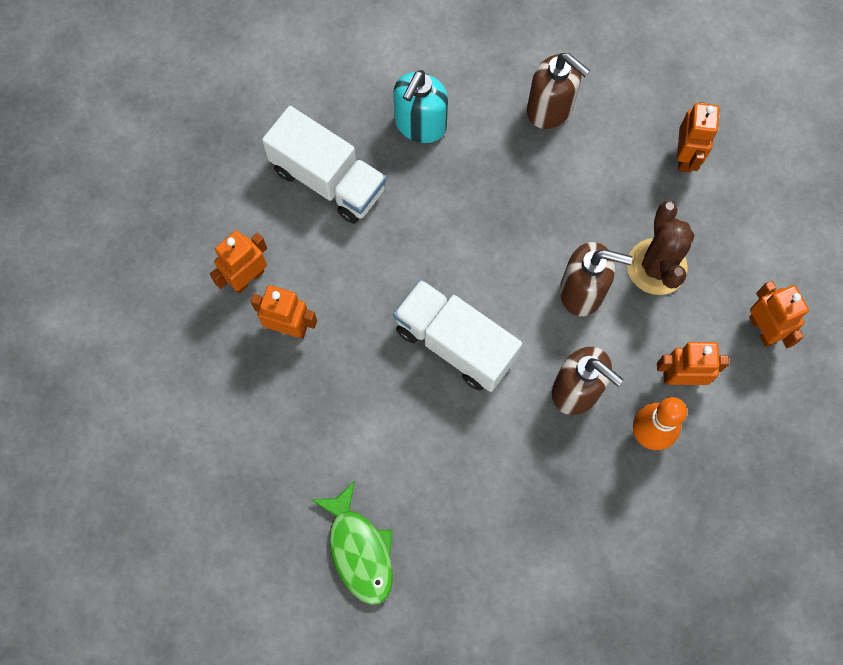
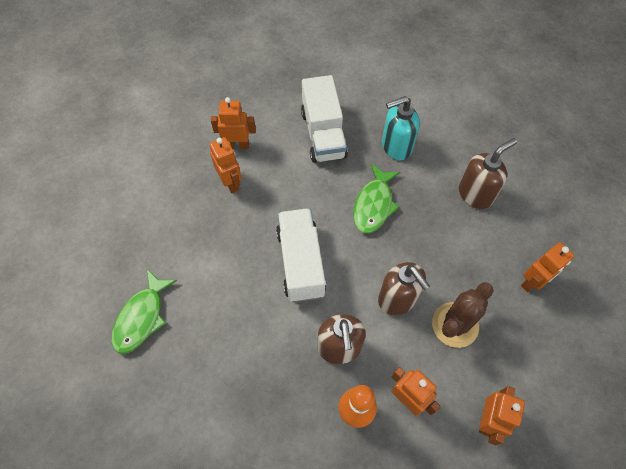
camera: 45 degrees right, 10 degrees down
brown soap dispenser [527,53,590,129] -> brown soap dispenser turned 120 degrees counterclockwise [459,138,517,209]
none -> green fish [353,164,400,233]

